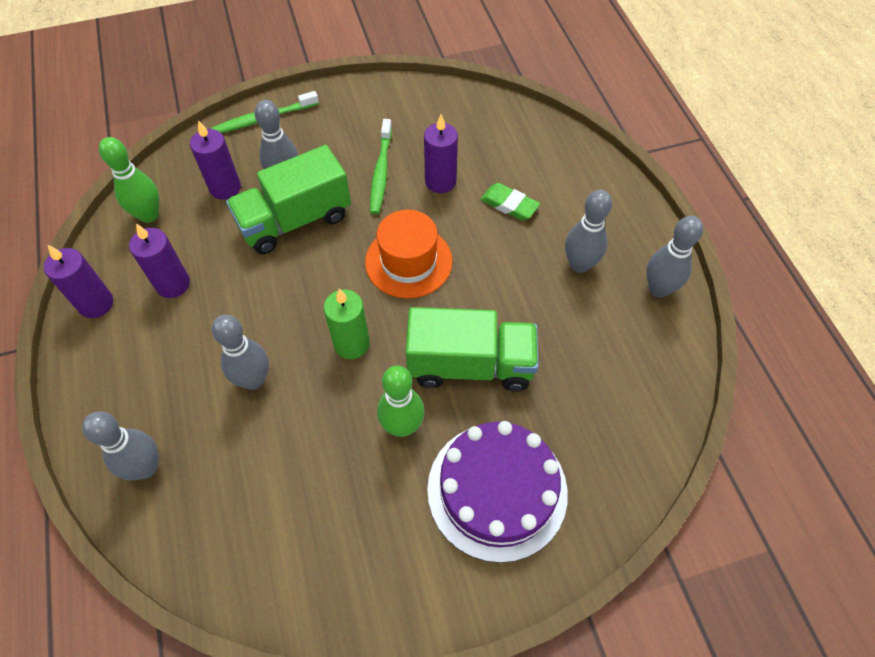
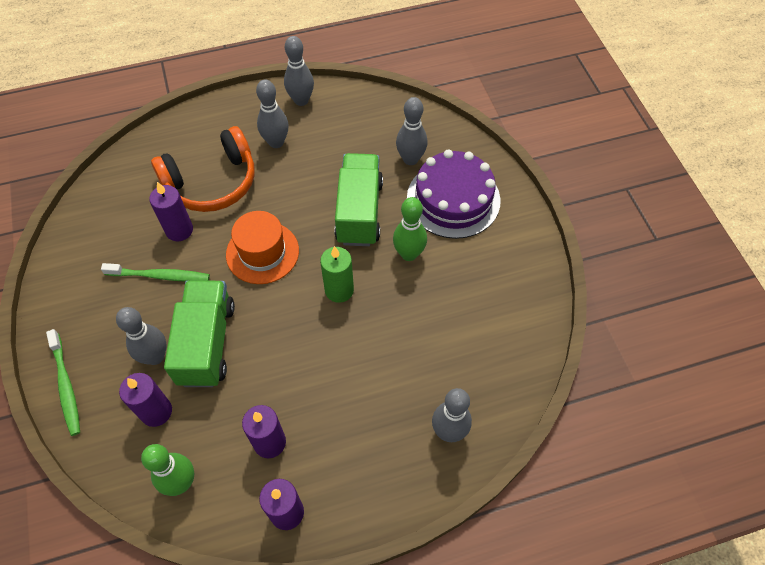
camera: 90 degrees left, 0 degrees up
grey bowling pin [212,314,269,390] -> grey bowling pin moved to [396,97,428,165]
green truck [226,145,351,254] -> green truck turned 150 degrees counterclockwise [164,280,235,387]
green eraser [480,183,540,221] -> orange headphones [151,126,255,212]

